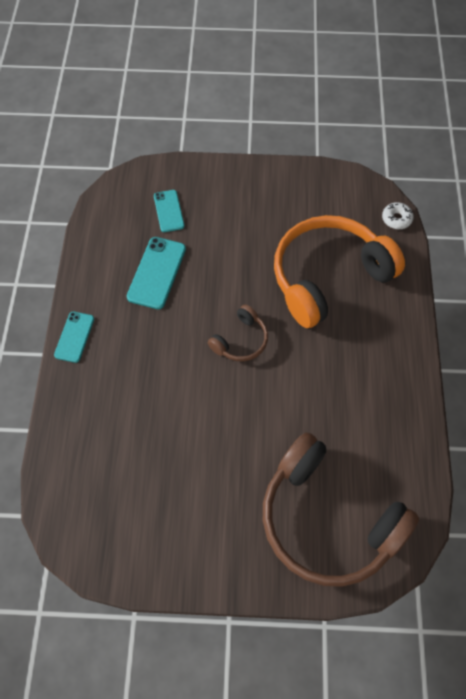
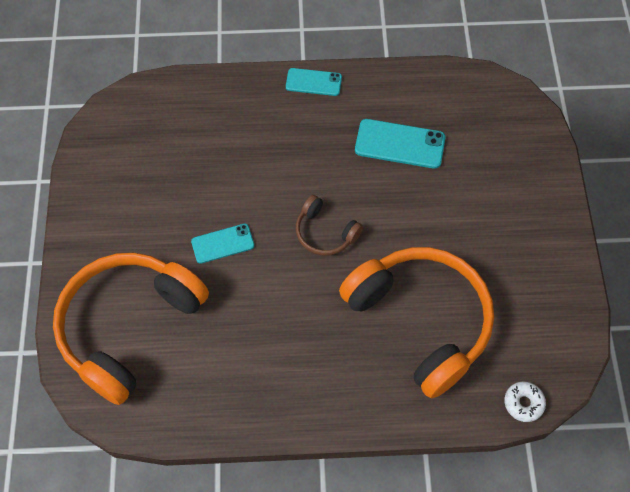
camera: 85 degrees right, 0 degrees up
turquoise phone [154,190,184,232] -> turquoise phone moved to [191,224,254,264]
brown headphones [263,432,419,587] -> orange headphones [53,253,209,405]

